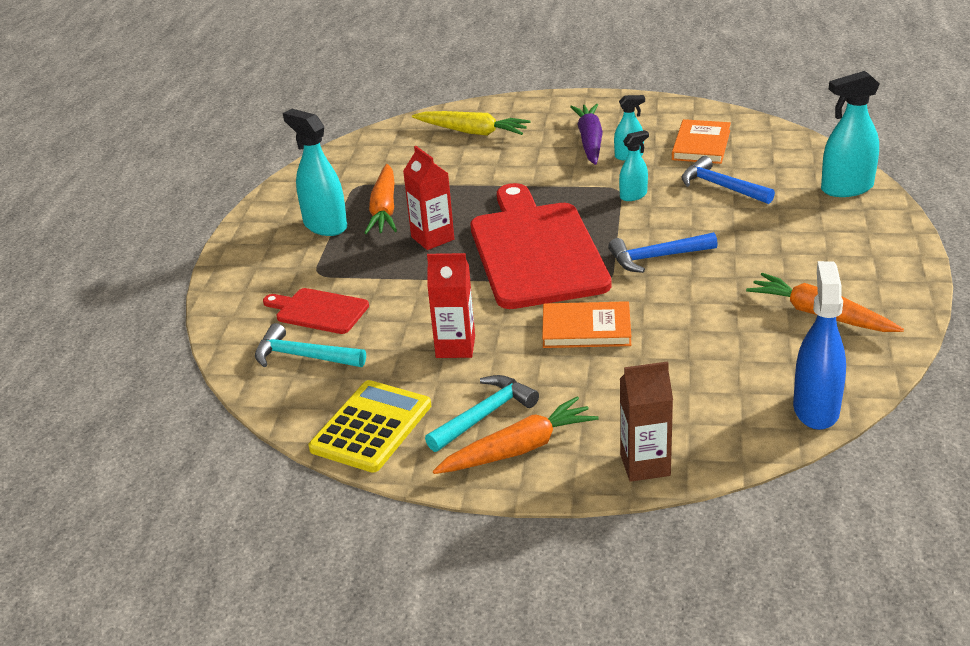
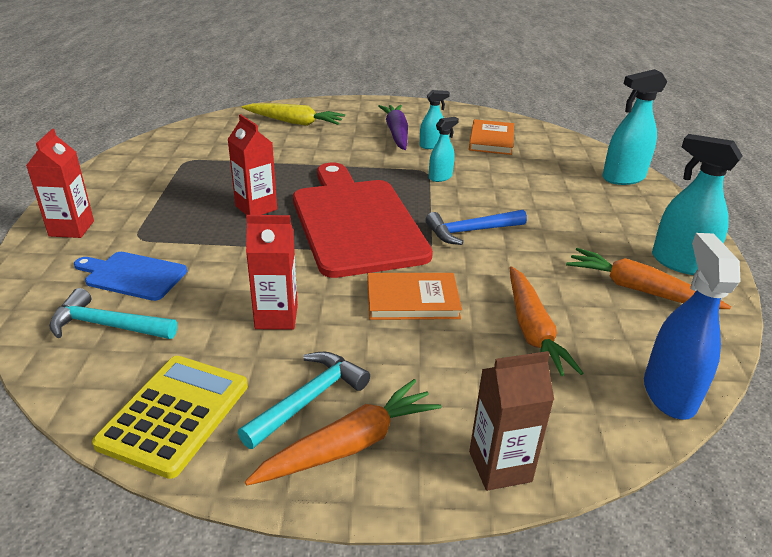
camera: 10 degrees left, 0 degrees up
red cutting board [263,288,369,334] -> blue cutting board [74,252,187,301]
turquoise spray bottle [283,109,347,236] -> turquoise spray bottle moved to [652,134,743,275]
orange carrot [365,164,397,234] -> orange carrot moved to [510,266,583,376]
blue hammer [682,156,775,204] -> none
none -> red carton [26,129,94,238]

